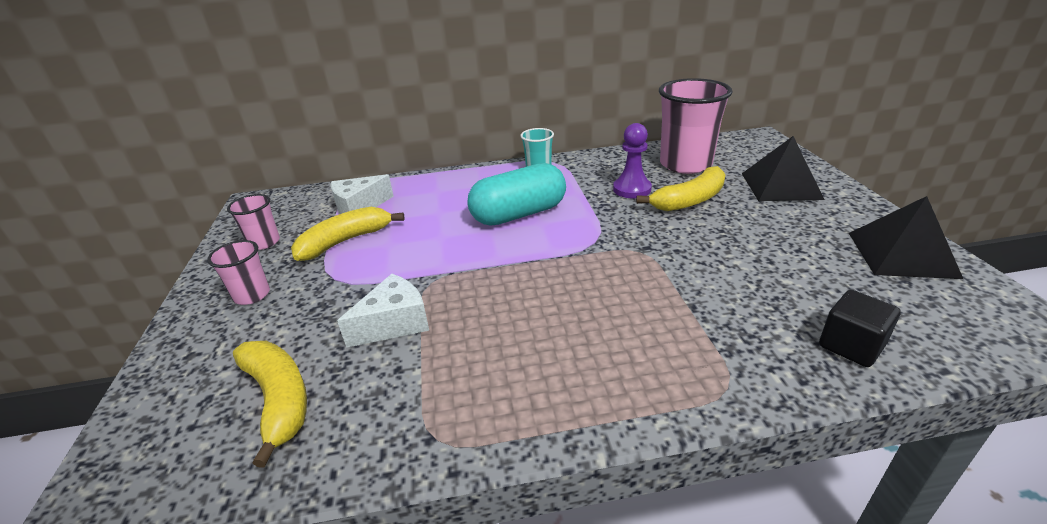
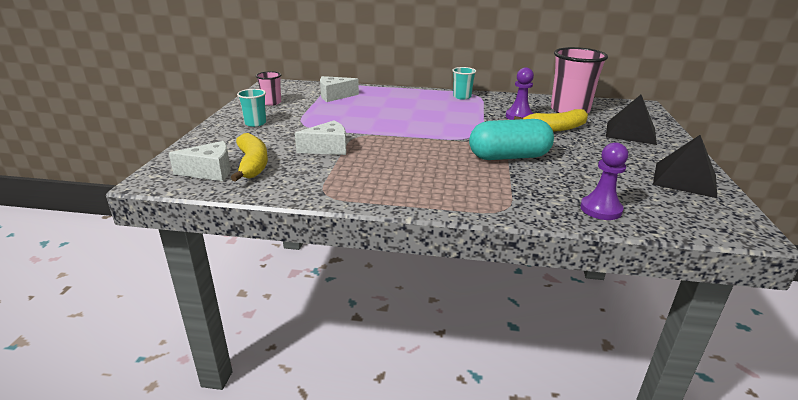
camera: 15 degrees right, 5 degrees down
pink cup [207,240,270,305] -> turquoise cup [237,89,266,127]
yellow banana [291,207,405,261] -> none
turquoise capsule [467,163,566,225] -> turquoise capsule moved to [469,119,554,160]
black cube [819,290,901,367] -> purple pawn [580,142,628,220]
none -> white cheese [169,141,231,181]

